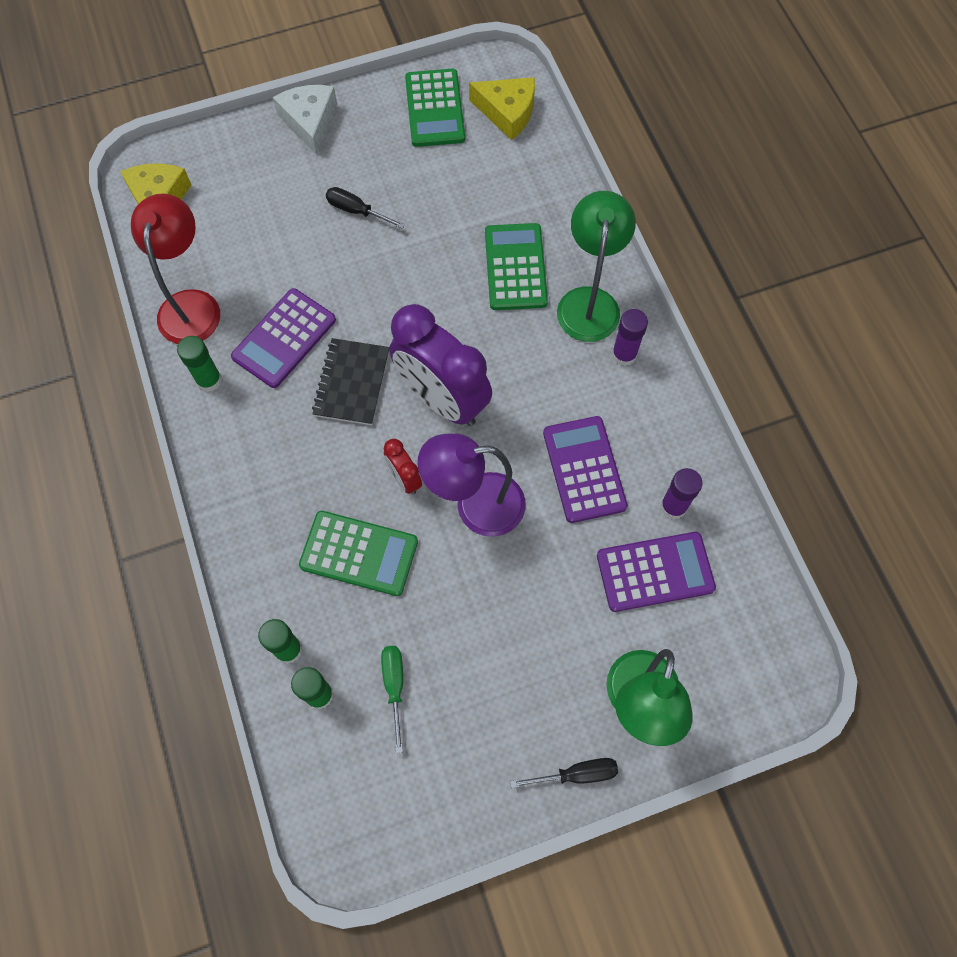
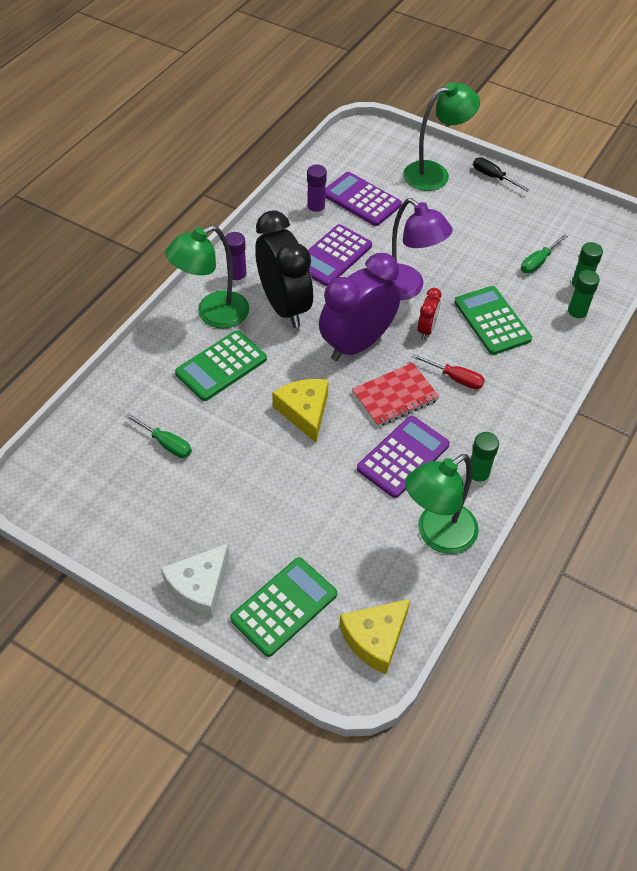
camera: 130 degrees left, 15 degrees down
red lamp [131,194,220,344] -> green lamp [405,454,479,554]
purple calculator [231,288,336,388] -> purple calculator turned 45 degrees counterclockwise [357,416,450,498]
black notebook [312,338,389,425] -> red notebook [352,363,439,427]
black screwdriver [326,187,405,229] -> none
purple clock [389,304,492,426] -> purple clock turned 135 degrees counterclockwise [319,253,401,361]
green calculator [405,69,465,147] -> green calculator moved to [230,557,337,657]
yellow cheese [469,77,535,140] -> yellow cheese moved to [272,379,329,443]
none -> green screwdriver [125,413,192,458]
none -> black clock [255,210,313,328]
none -> red screwdriver [412,354,485,389]

